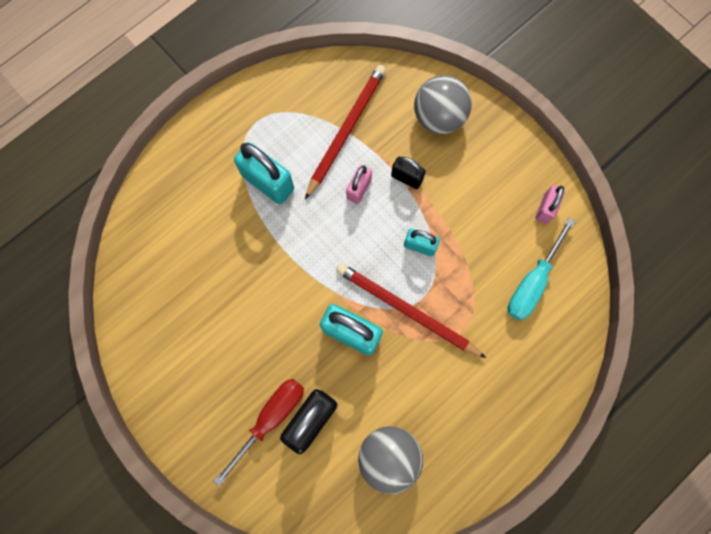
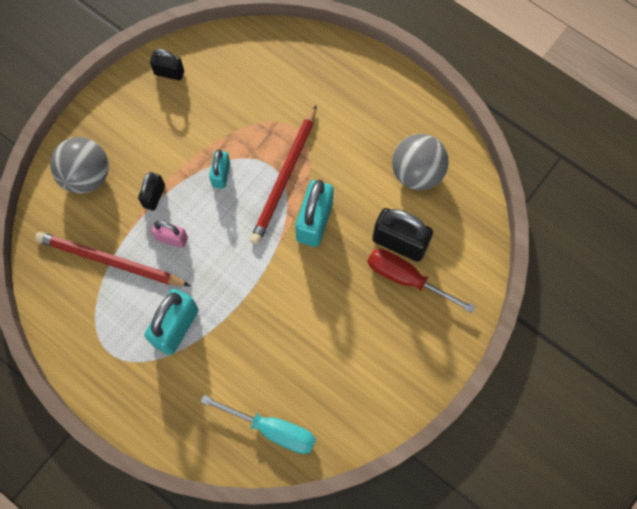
camera: 100 degrees left, 5 degrees down
turquoise screwdriver [508,218,575,320] -> turquoise screwdriver moved to [200,395,316,454]
pink padlock [535,185,565,224] -> black padlock [150,49,184,80]

